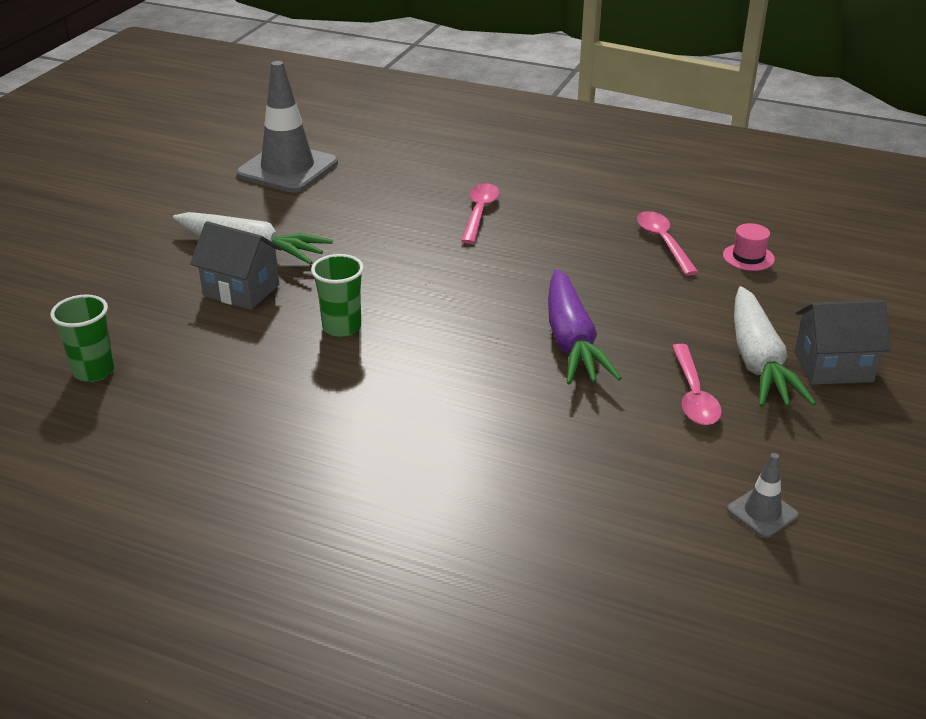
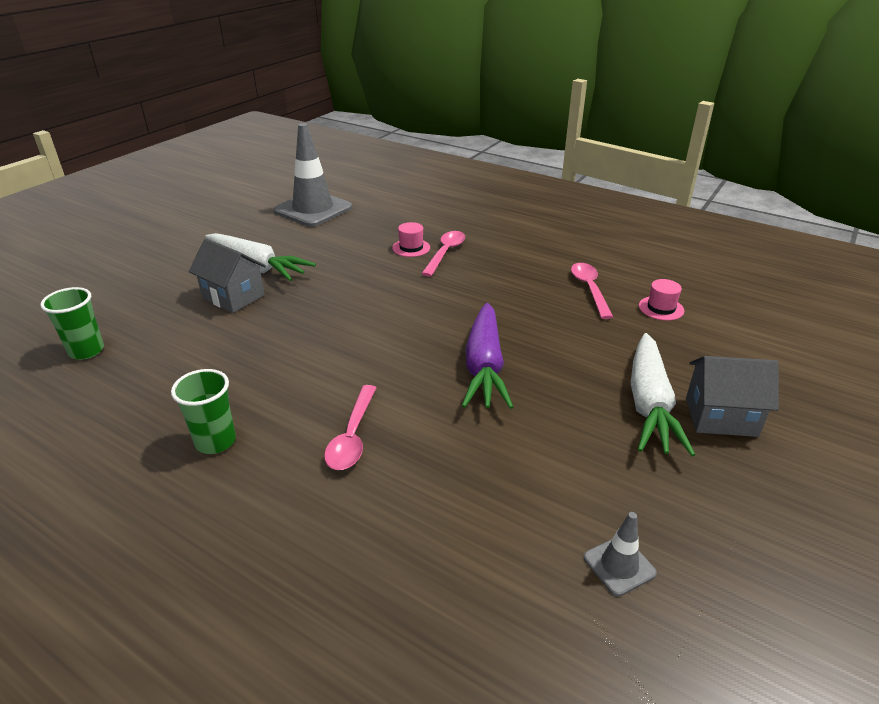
camera: 10 degrees right, 0 degrees up
green cup [311,254,364,337] -> green cup moved to [171,369,236,454]
pink spoon [672,344,722,425] -> pink spoon moved to [324,385,376,470]
none -> pink hat [392,222,430,257]

